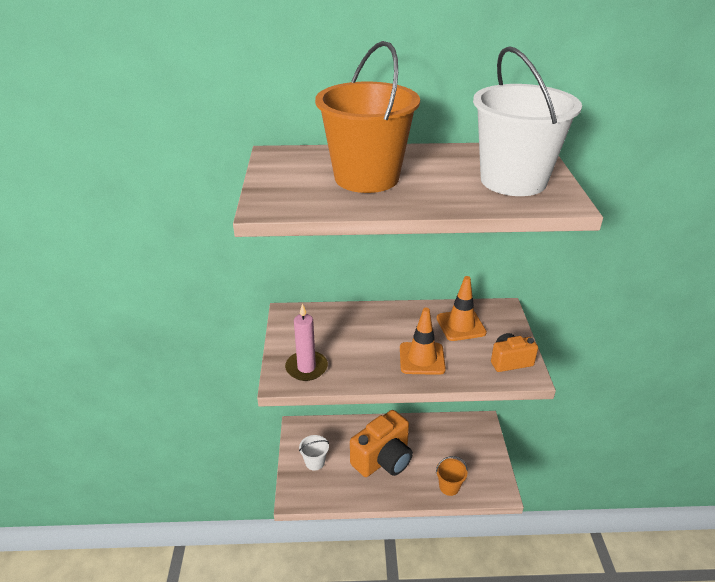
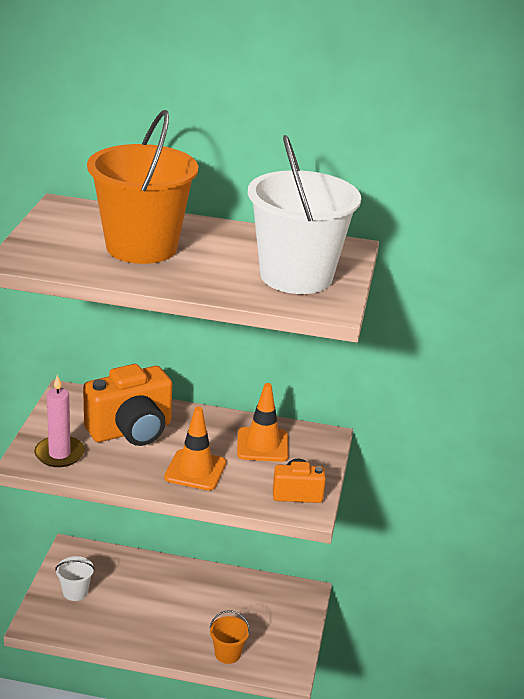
camera: 10 degrees right, 5 degrees down
orange camera [350,410,413,477] -> orange camera moved to [83,364,172,446]

